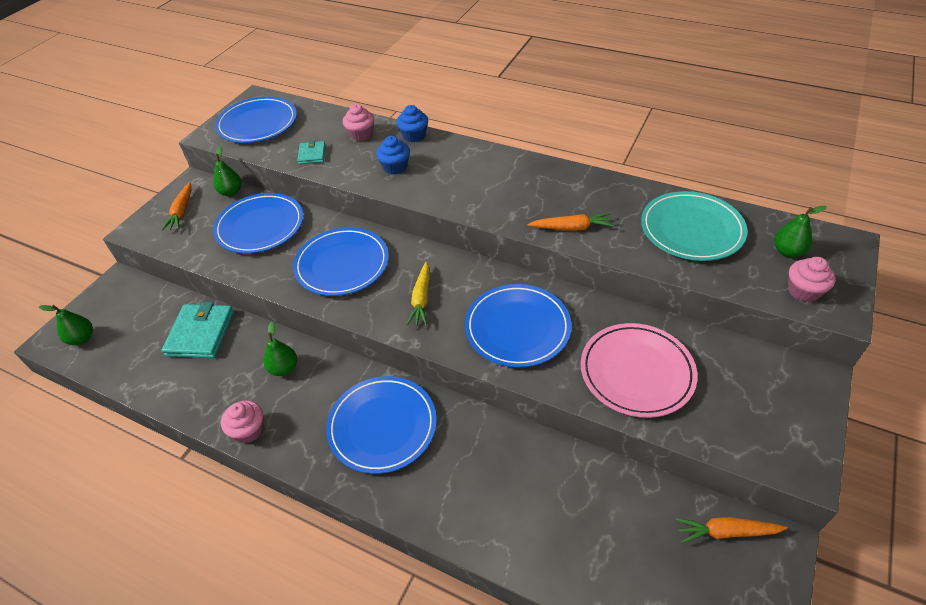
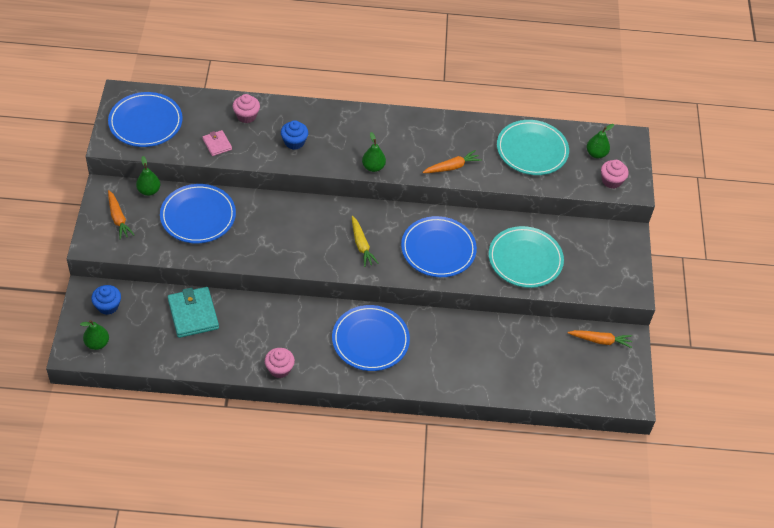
camera: 30 degrees left, 5 degrees up
green pear [263,322,297,376] -> green pear moved to [362,132,386,172]
blue plate [293,227,389,296] -> none
turquoise wallet [297,140,326,164] -> pink wallet [203,130,232,156]
blue cupcake [396,105,428,142] -> blue cupcake moved to [91,285,121,315]
pink plate [581,323,698,418] -> turquoise plate [489,226,564,288]
orange carrot [675,517,788,543] -> orange carrot turned 150 degrees counterclockwise [568,330,632,348]

